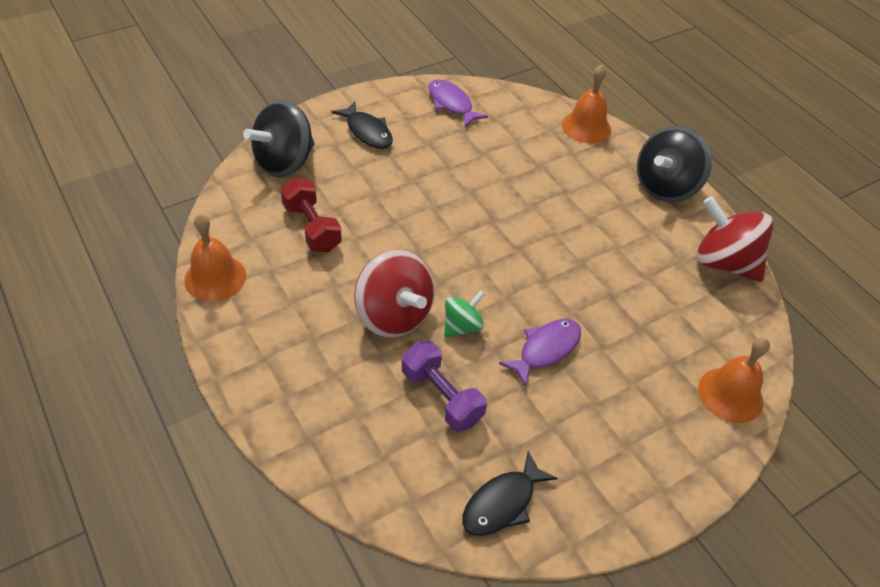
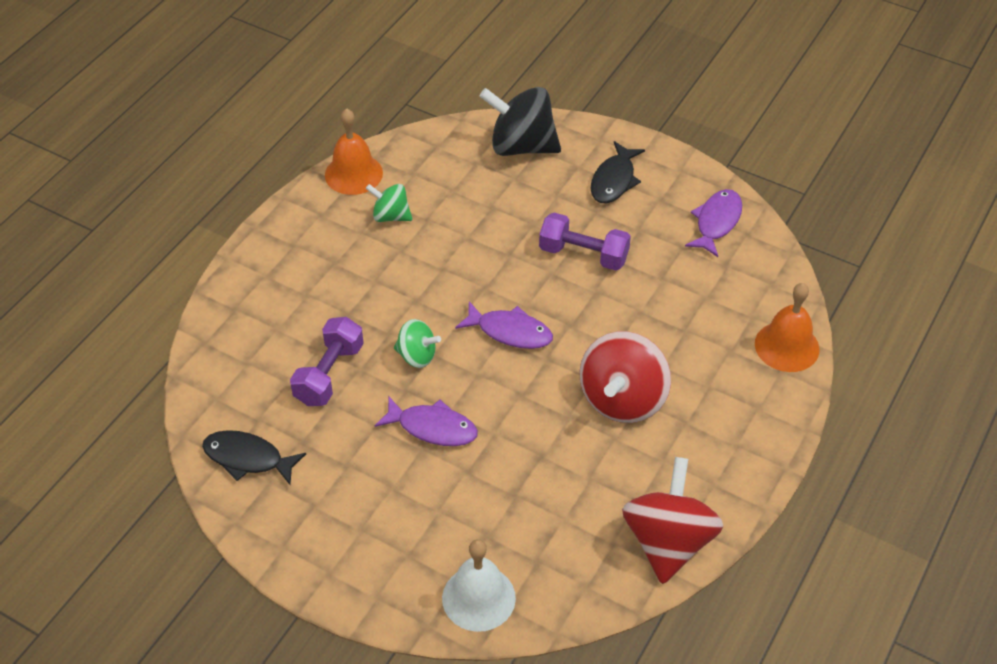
camera: 65 degrees right, 0 degrees up
red dumbbell [281,178,342,252] -> none
red spinning top [354,250,434,338] -> red spinning top moved to [579,331,671,423]
black spinning top [637,126,712,202] -> none
orange bell [698,337,770,423] -> white bell [442,539,516,632]
none -> green spinning top [366,184,412,222]
none -> purple fish [455,301,553,349]
none -> purple dumbbell [539,213,631,271]

